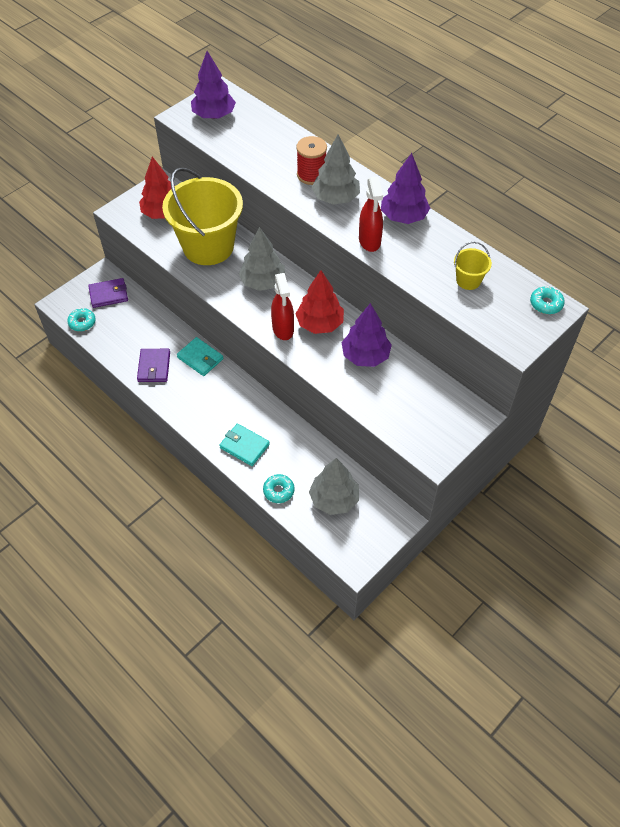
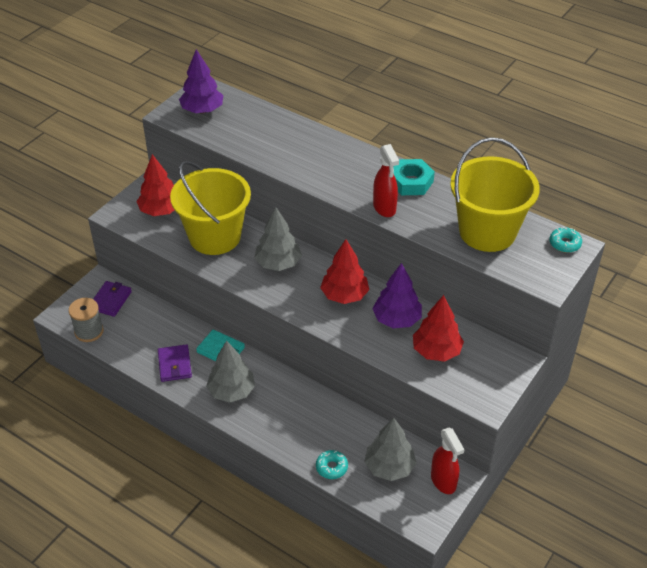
camera: 10 degrees left, 10 degrees down
turquoise donut [67,308,96,331] -> grey spool [69,298,104,342]
purple wallet [88,278,128,308] -> purple wallet turned 45 degrees counterclockwise [93,281,132,317]
turquoise wallet [219,423,270,466] -> none
red spray bottle [271,273,294,340] -> red spray bottle moved to [431,428,465,494]
red spool [296,136,327,185] -> none
grey tree [312,135,360,205] -> grey tree moved to [206,340,255,402]
purple tree [381,153,430,224] -> turquoise nut [393,159,435,195]
yellow bucket [454,242,492,290] -> yellow bucket [450,137,540,252], size x2.39
none -> red tree [413,295,464,362]

